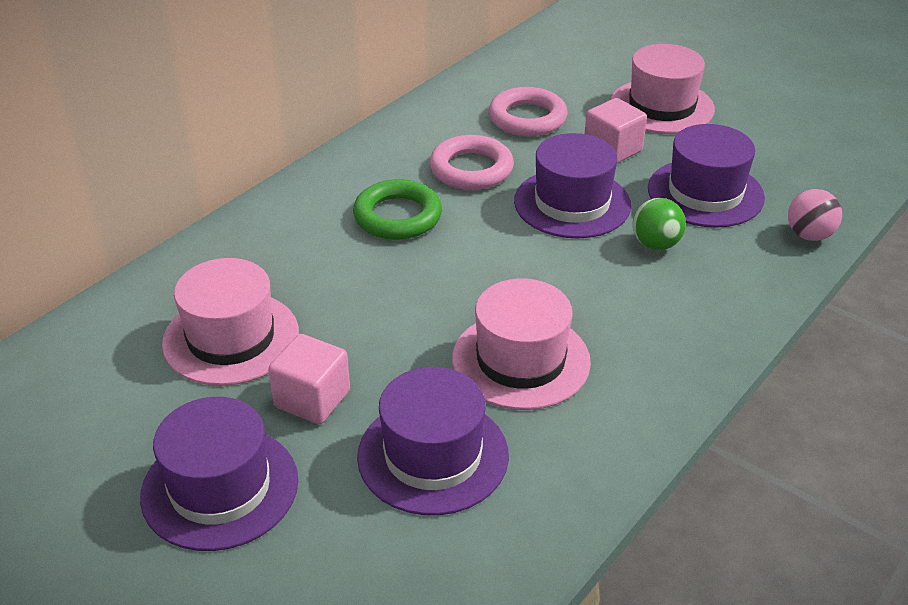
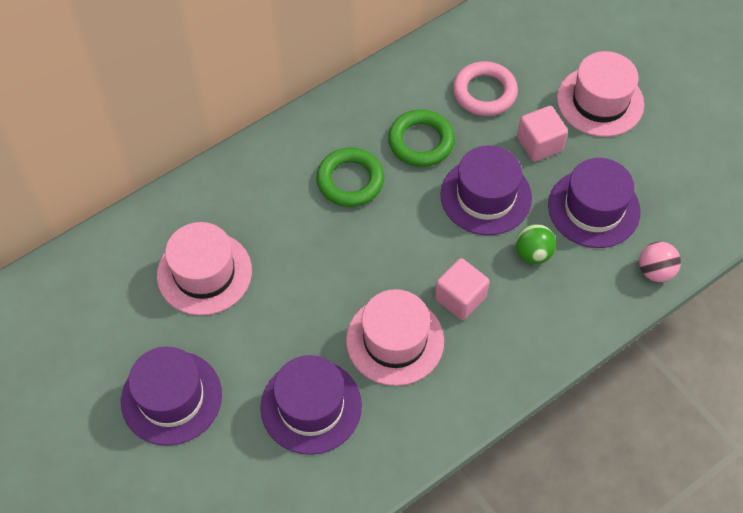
camera: 15 degrees right, 20 degrees up
pink cube [268,334,350,424] -> pink cube moved to [435,258,490,320]
pink ring [430,135,514,190] -> green ring [388,110,455,167]

